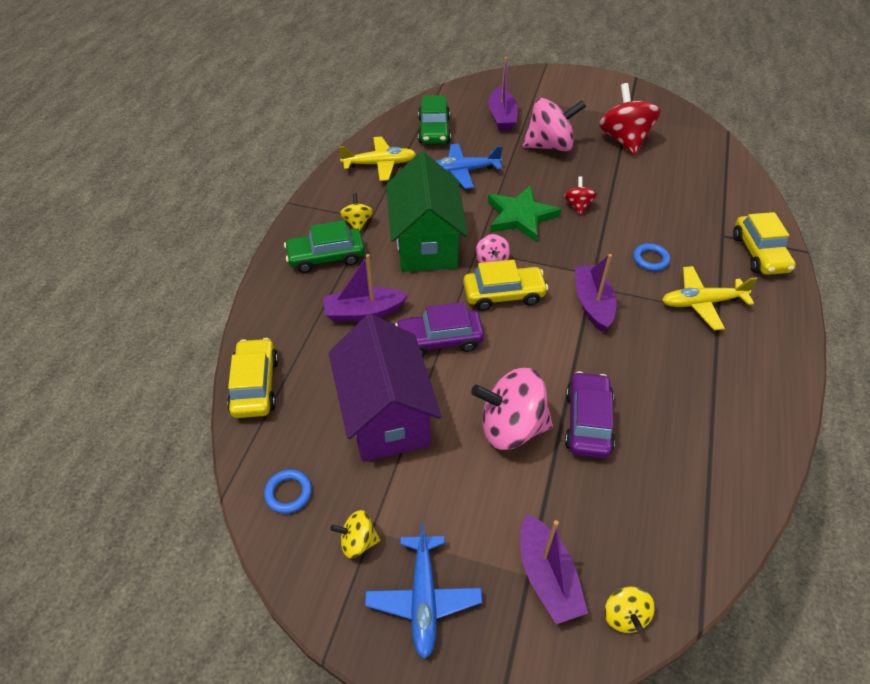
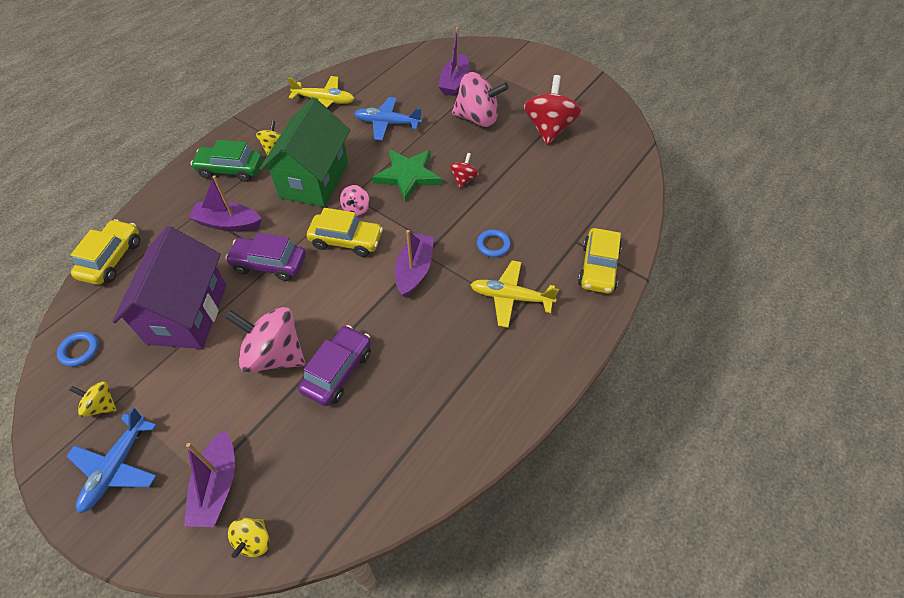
camera: 20 degrees right, 5 degrees up
green car [418,95,451,144] -> none

